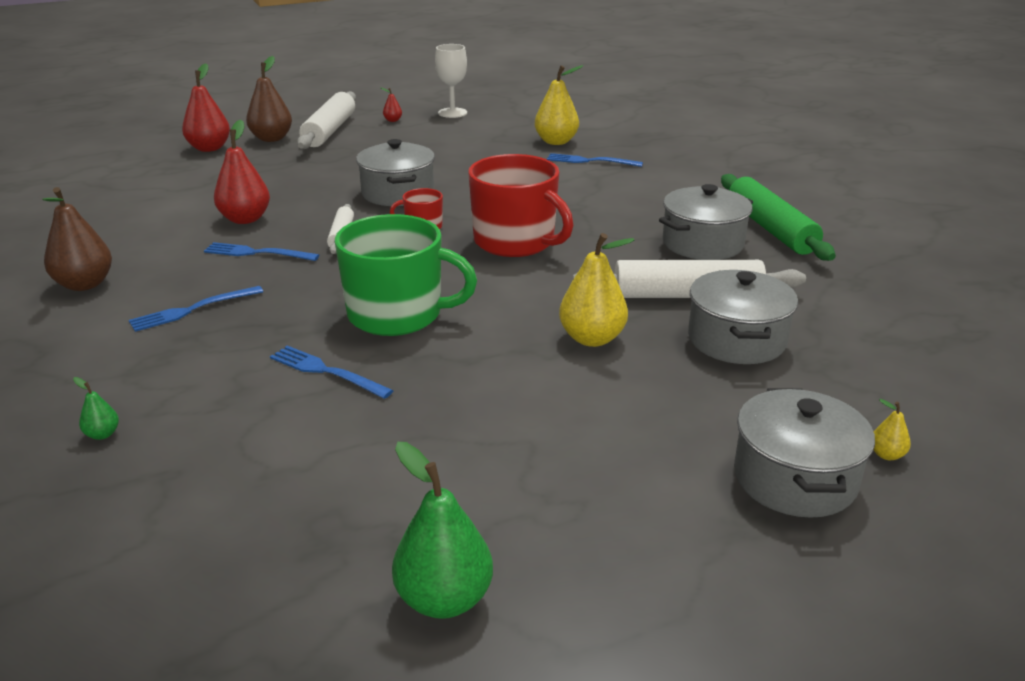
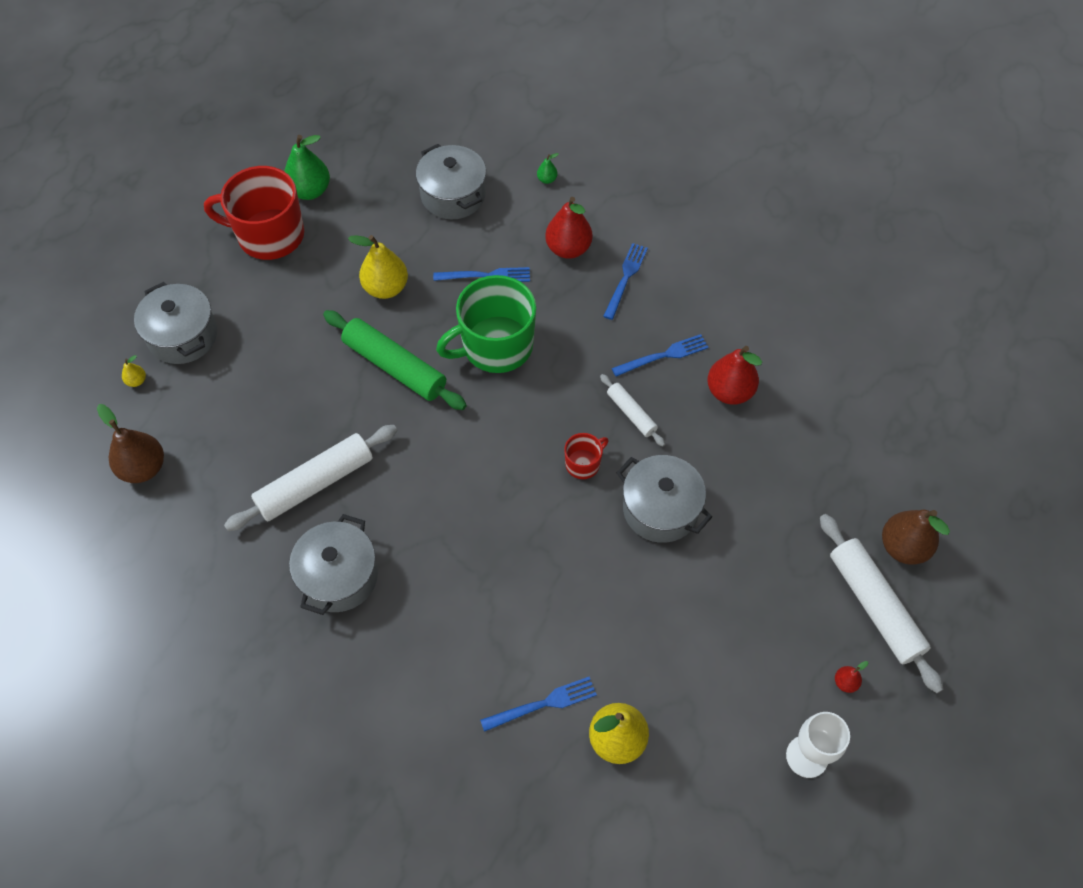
camera: 145 degrees right, 30 degrees up
brown pear [43,187,112,291] -> brown pear moved to [97,404,164,483]
red pear [182,63,230,152] -> red pear moved to [545,197,593,259]
red mug [468,154,574,257] -> red mug moved to [204,166,304,260]
yellow pear [559,233,634,347] -> yellow pear moved to [348,235,408,299]
grey pot [688,270,798,364] -> grey pot moved to [416,144,486,219]
green rolling pin [721,174,836,261] -> green rolling pin moved to [323,310,467,410]

